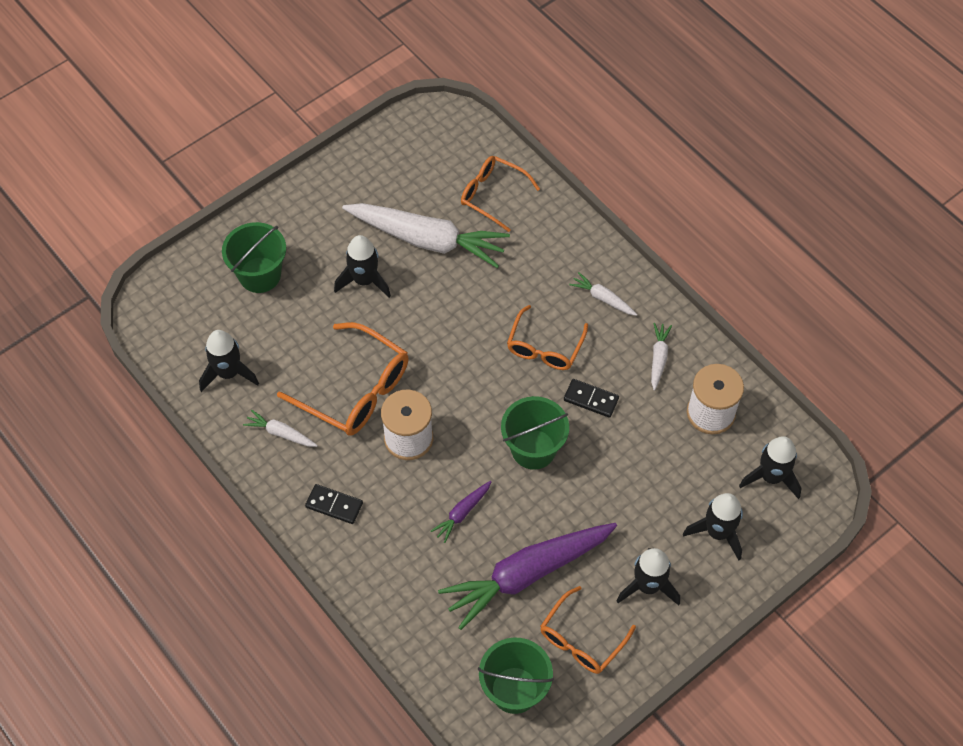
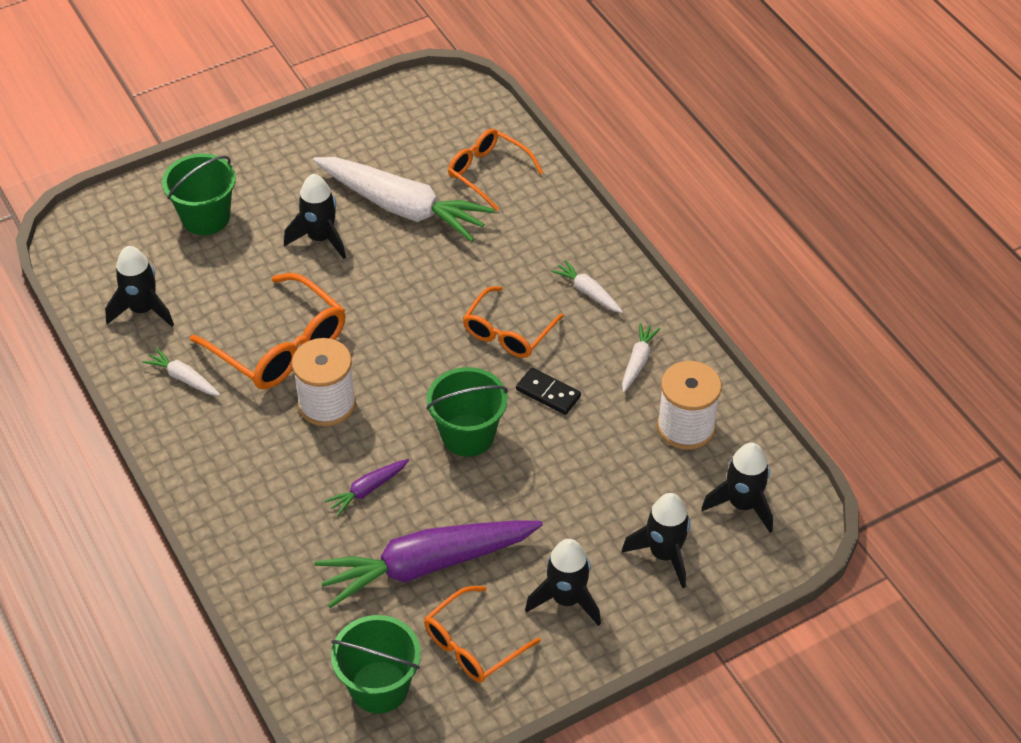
camera: 10 degrees right, 10 degrees down
black domino [305,484,363,524] -> none

